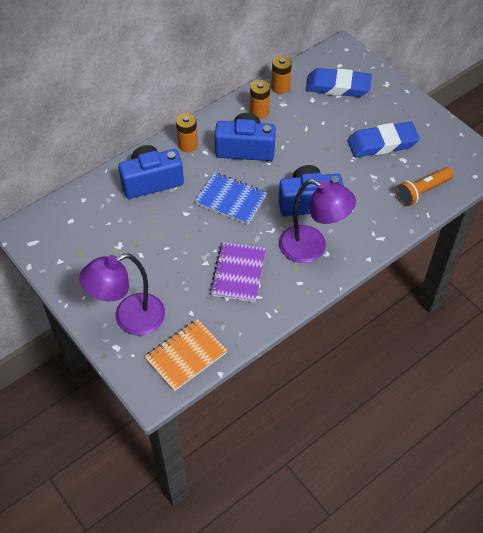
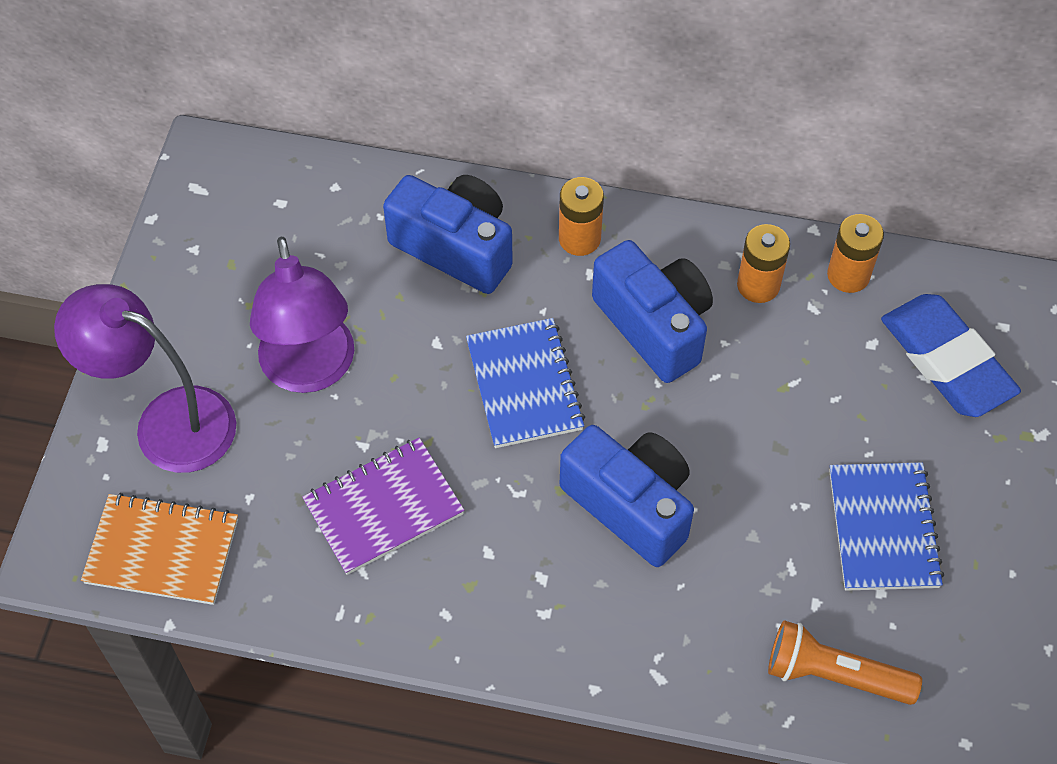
camera: 50 degrees right, 5 degrees up
purple lamp [279,179,356,263] -> purple lamp moved to [250,237,354,393]
blue eraser [348,122,420,158] -> blue notebook [829,462,944,591]

